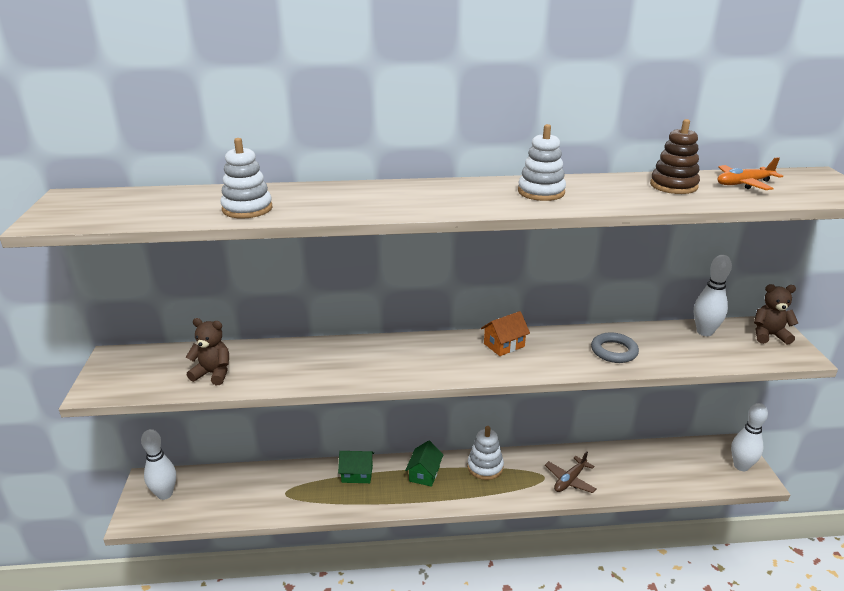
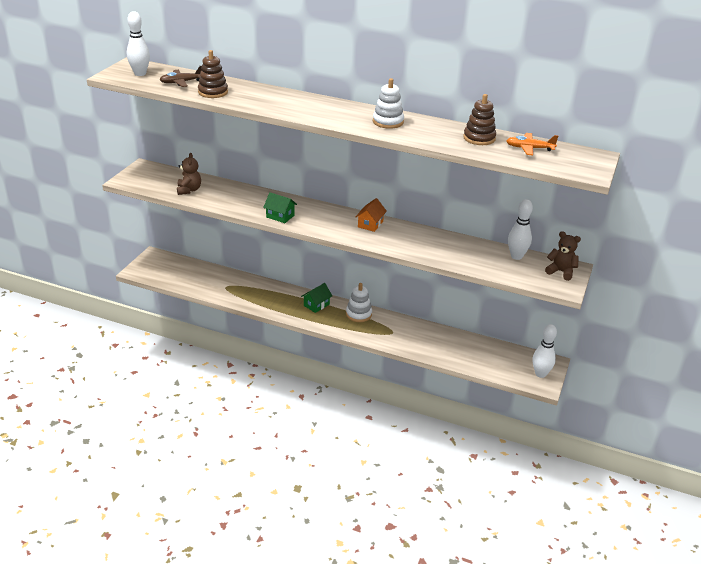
camera: 25 degrees right, 5 degrees up
white bowling pin [141,429,176,500] -> white bowling pin moved to [127,11,150,76]
brown teddy bear [186,318,229,385] -> brown teddy bear turned 45 degrees clockwise [177,153,201,195]
white stacking toy [220,138,273,218] -> brown stacking toy [198,50,228,98]
green house [338,451,374,483] -> green house moved to [263,192,297,223]
orange house [481,311,530,356] -> orange house turned 60 degrees counterclockwise [355,198,387,232]
brown plane [545,451,596,493] -> brown plane moved to [159,66,202,87]
grey ring [591,332,639,363] -> none

